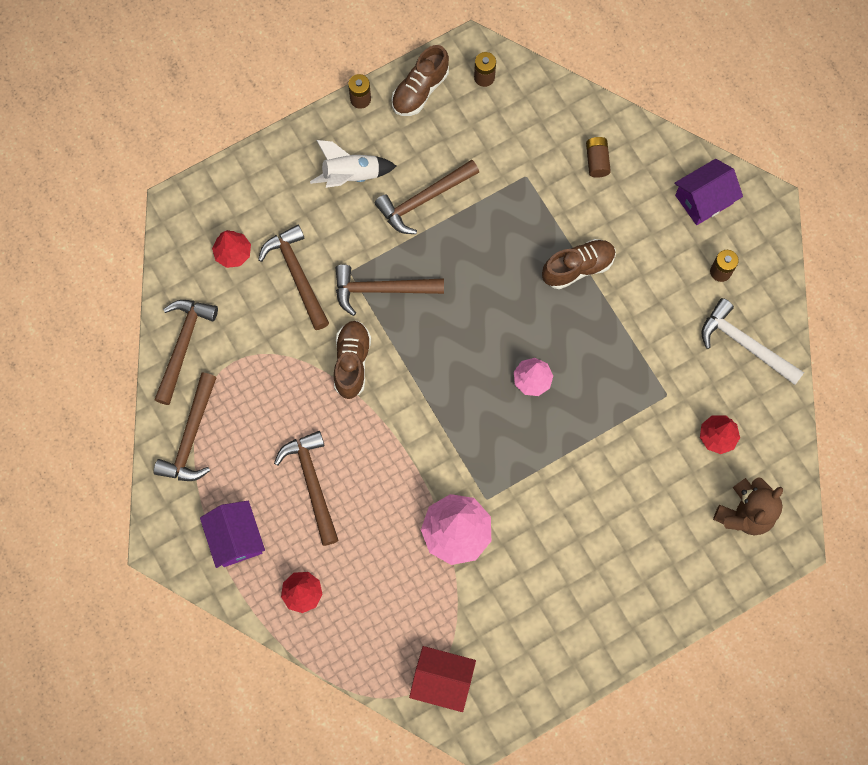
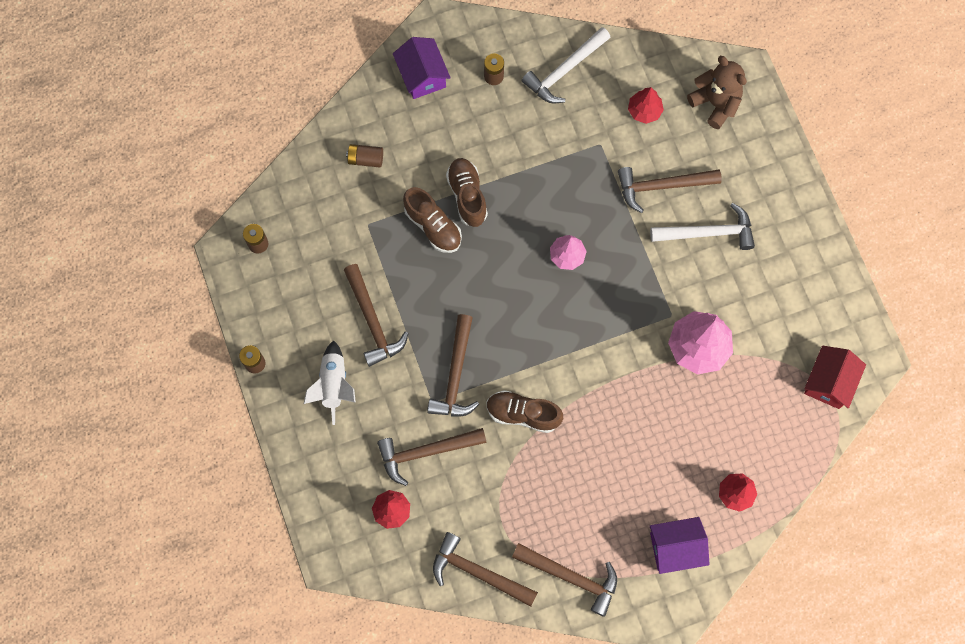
camera: 80 degrees left, 0 degrees up
brown hammer [274,431,339,546] -> brown hammer moved to [618,167,722,213]
brown shoe [391,45,449,116] -> brown shoe moved to [403,187,462,253]
none -> white hammer [650,203,755,250]

